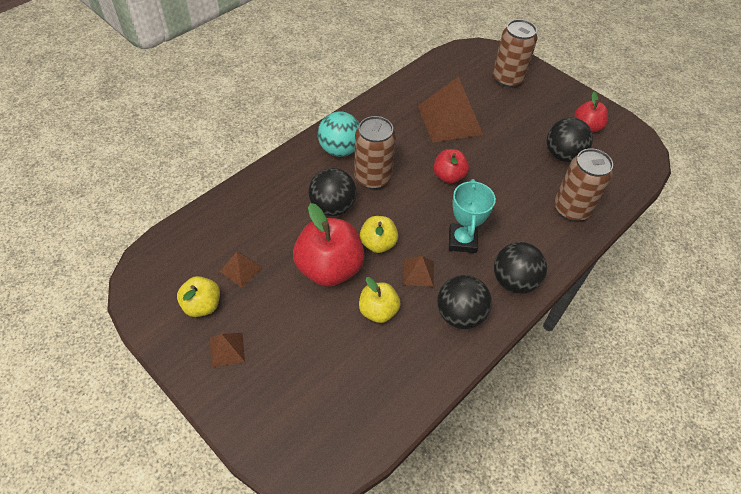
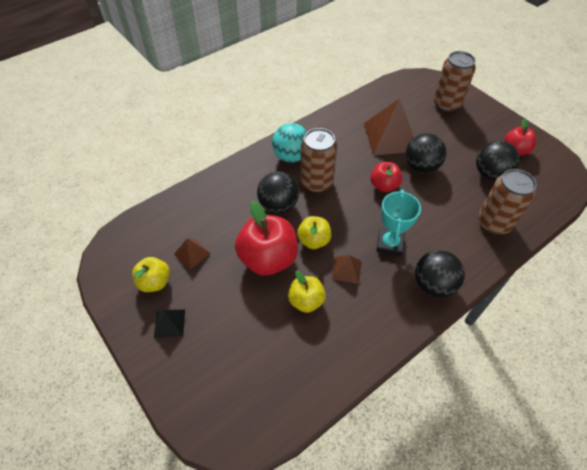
camera: 10 degrees right, 0 degrees up
brown pyramid [210,333,245,367] -> black pyramid [154,310,185,338]
black ball [437,275,492,329] -> black ball moved to [405,133,447,173]

